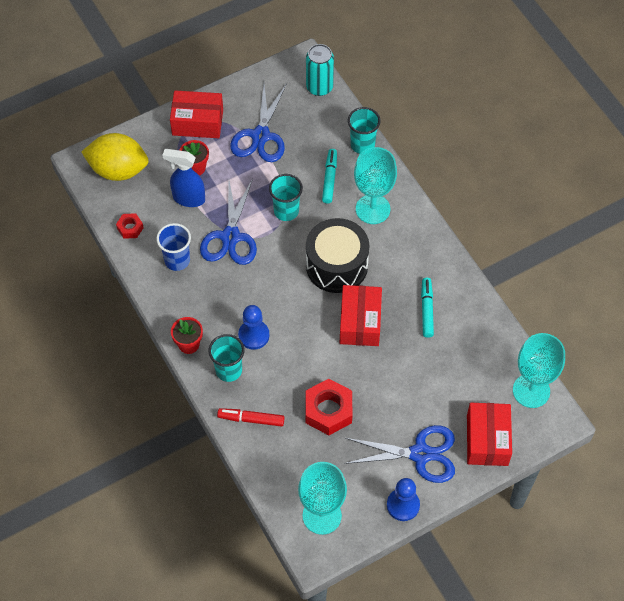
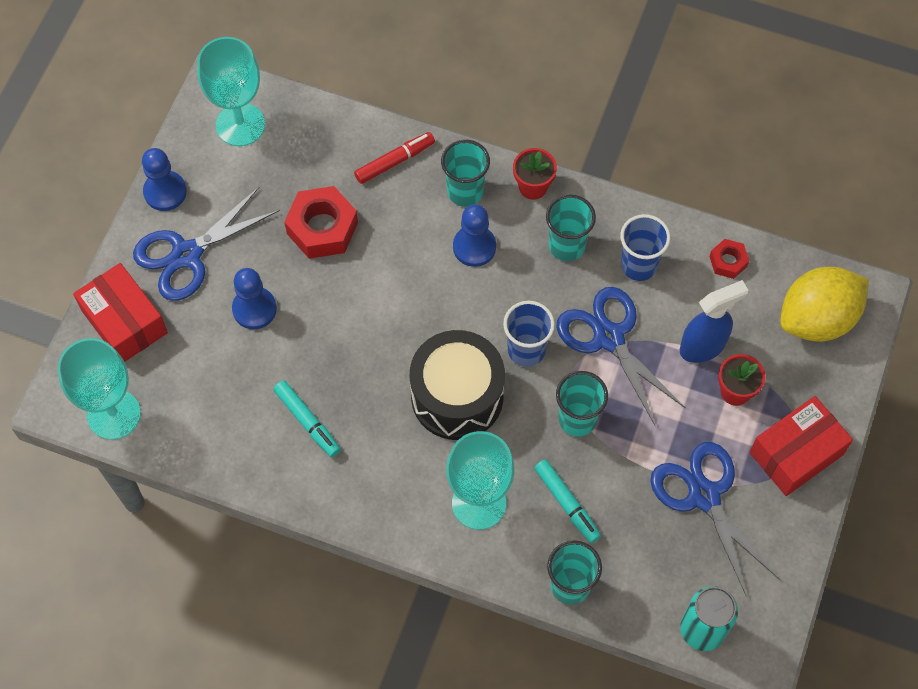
camera: 140 degrees right, 5 degrees up
red box [340,285,382,346] -> none
none -> blue pawn [232,268,277,329]
none -> blue cup [503,301,555,367]
none -> turquoise cup [546,195,596,261]

